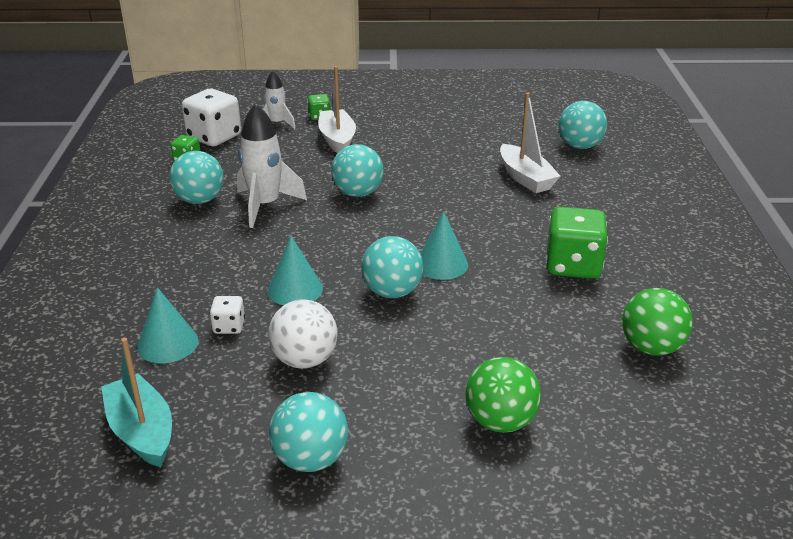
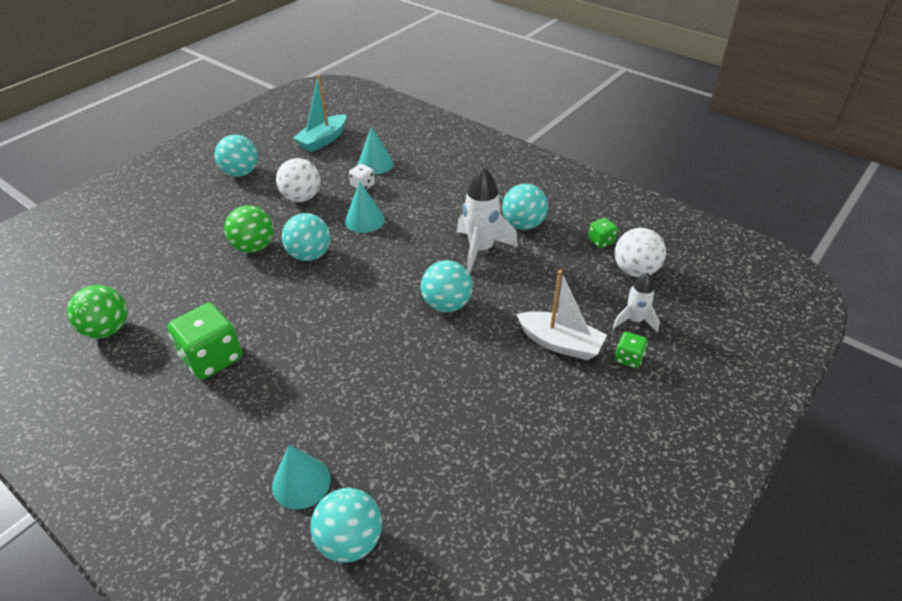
camera: 130 degrees right, 10 degrees up
turquoise boat [101,338,172,467] -> turquoise boat turned 120 degrees clockwise [293,75,346,152]
white dice [182,89,241,146] -> white ball [615,228,666,277]
turquoise cone [420,211,468,280] -> turquoise cone moved to [272,445,331,510]
green ball [465,357,541,433] -> green ball moved to [224,206,273,253]
white boat [500,93,560,193] -> none

